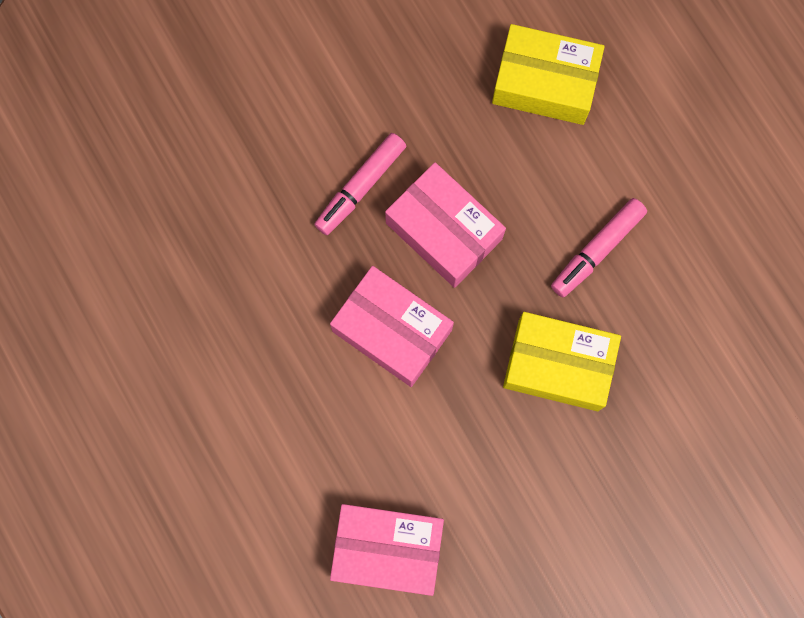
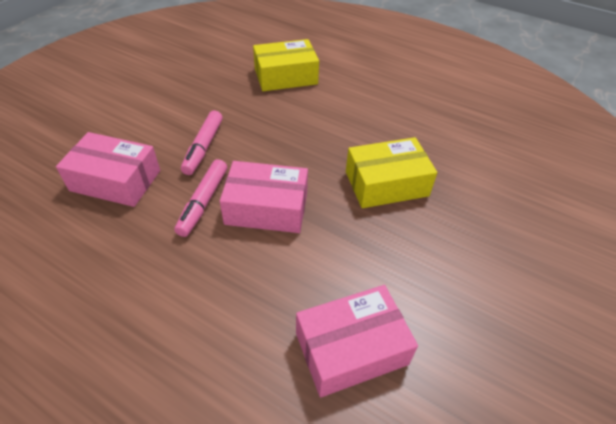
camera: 30 degrees left, 30 degrees down
pink box [385,162,506,288] -> pink box moved to [56,132,160,207]
pink marker [551,198,647,297] -> pink marker moved to [174,159,227,237]

